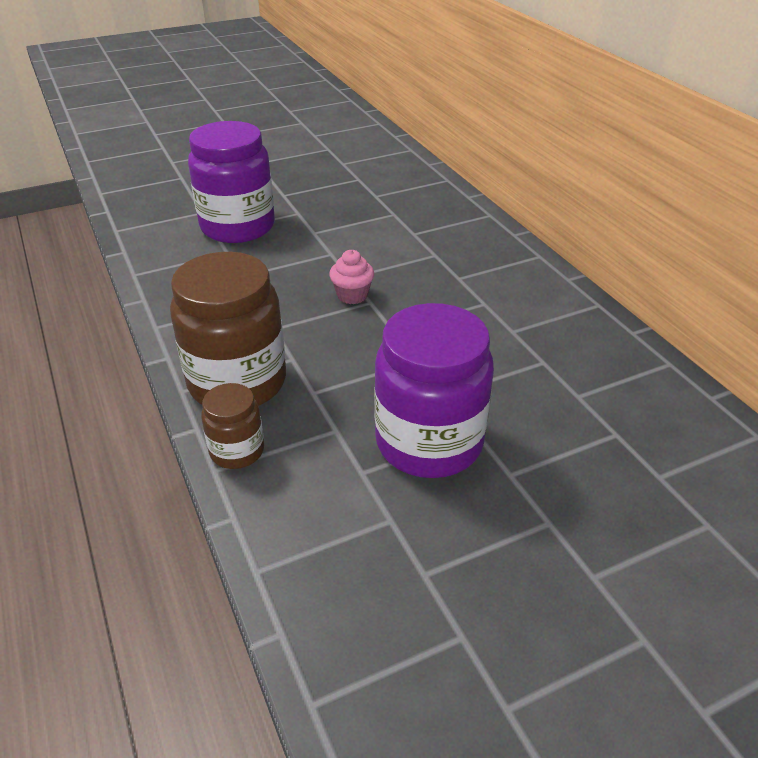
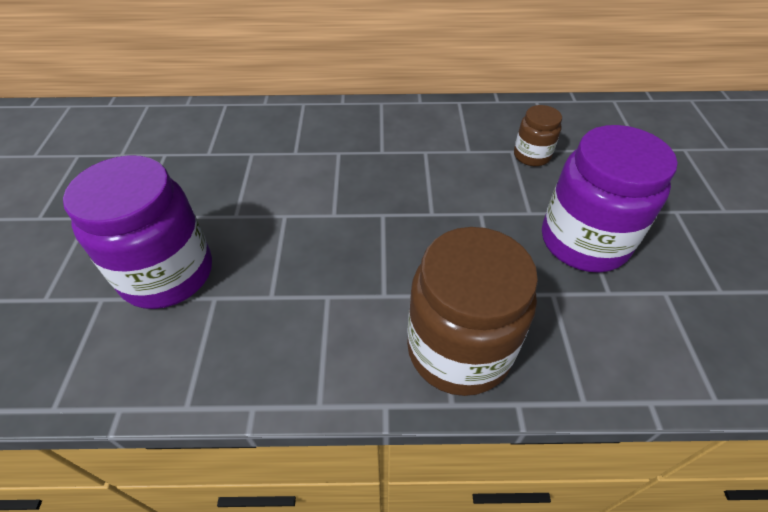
camera: 65 degrees left, 10 degrees up
brown jar [201,383,264,469] -> brown jar moved to [514,105,562,166]
pink cupcake [329,250,374,304] -> none

